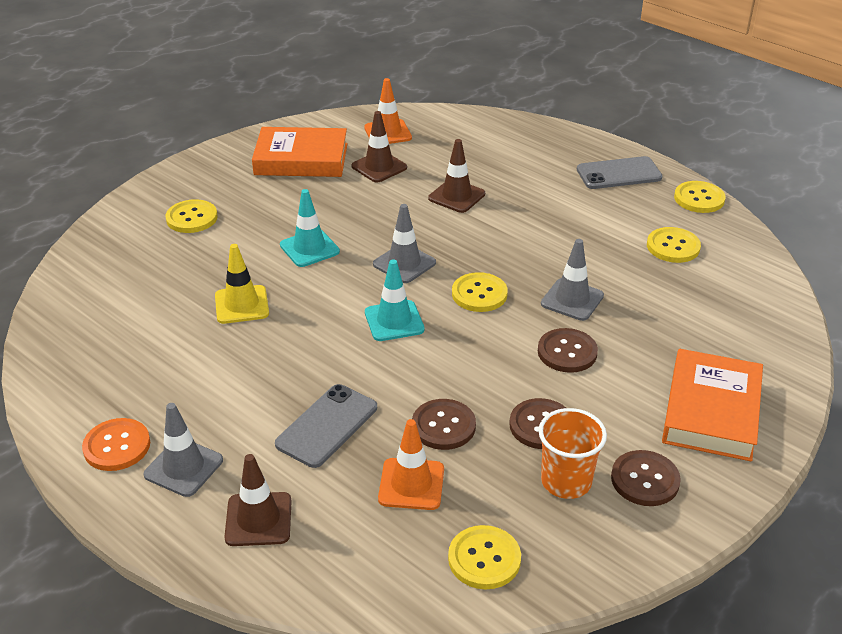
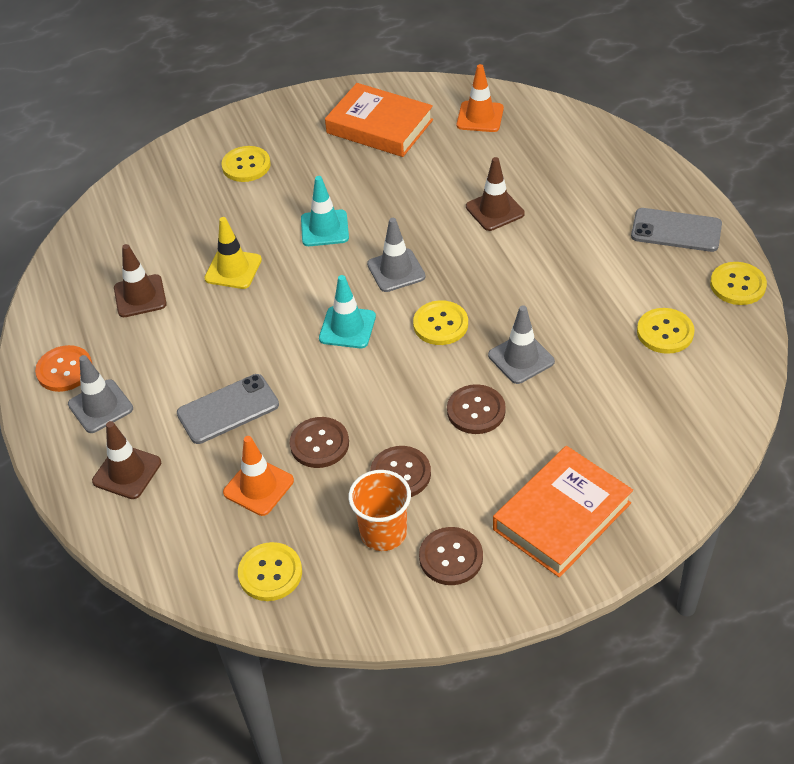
camera: 30 degrees right, 10 degrees up
brown traffic cone [351,111,407,182] -> brown traffic cone moved to [114,244,167,317]

